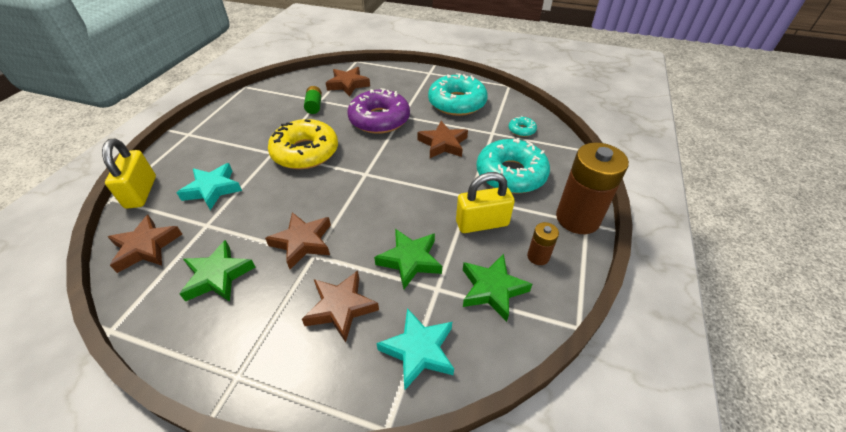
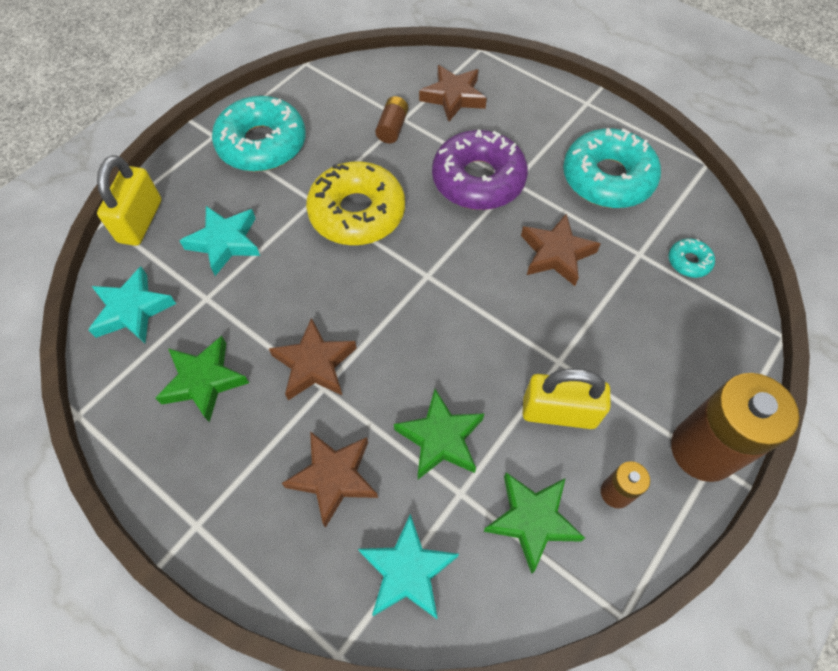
camera: 20 degrees right, 15 degrees up
brown star [108,215,182,273] -> turquoise star [88,267,176,343]
green battery [304,86,322,114] -> brown battery [375,96,408,143]
turquoise donut [477,138,550,193] -> turquoise donut moved to [212,96,306,172]

